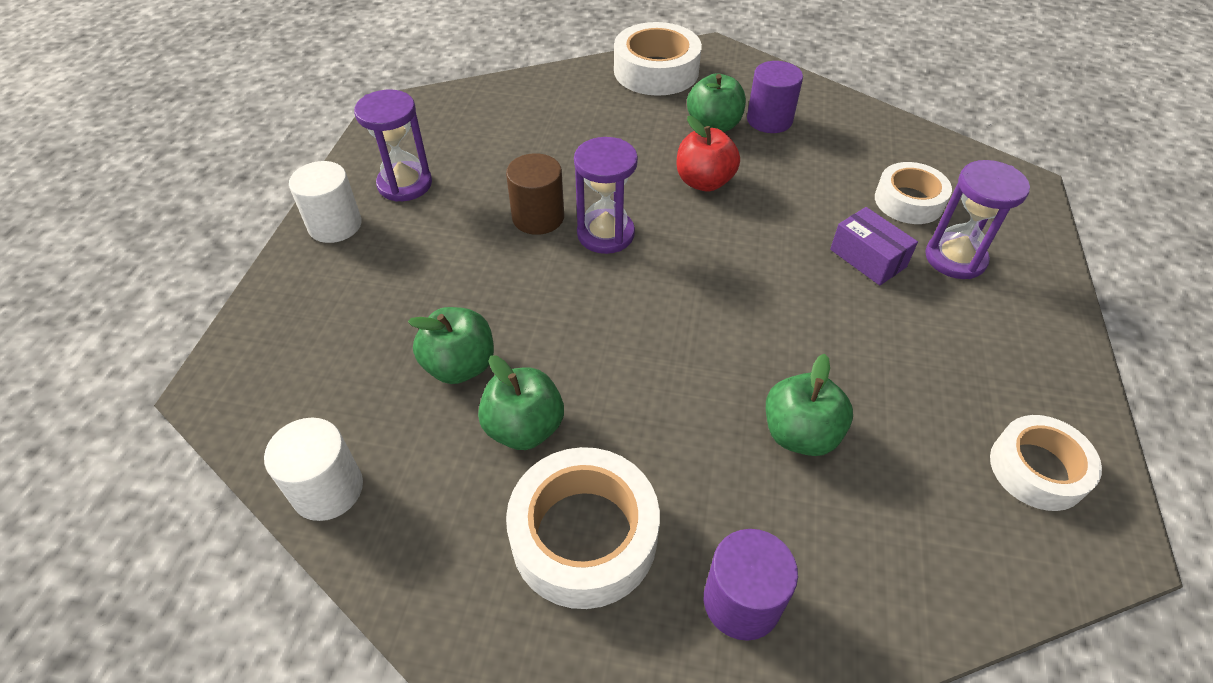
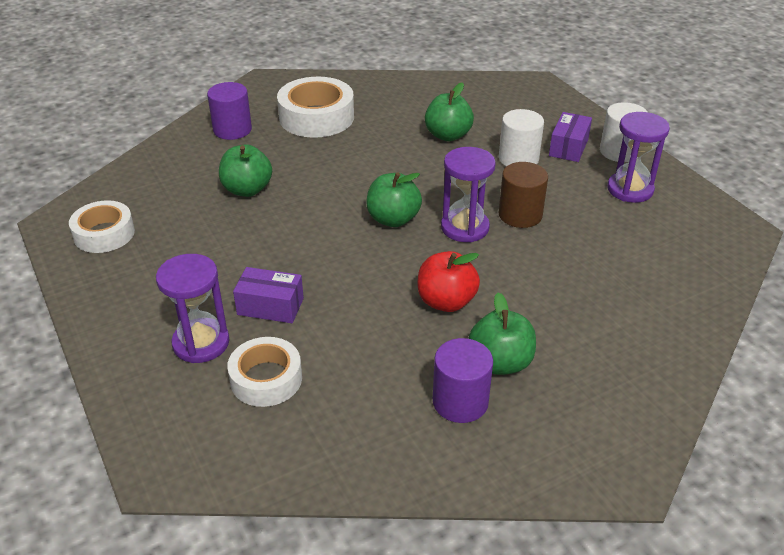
camera: 140 degrees right, 10 degrees down
white cylinder [264,418,363,521] -> white cylinder moved to [499,109,544,167]
green apple [478,355,564,450] -> green apple moved to [366,172,422,227]
white tape [614,22,702,96] -> none
none -> purple box [549,112,592,162]

